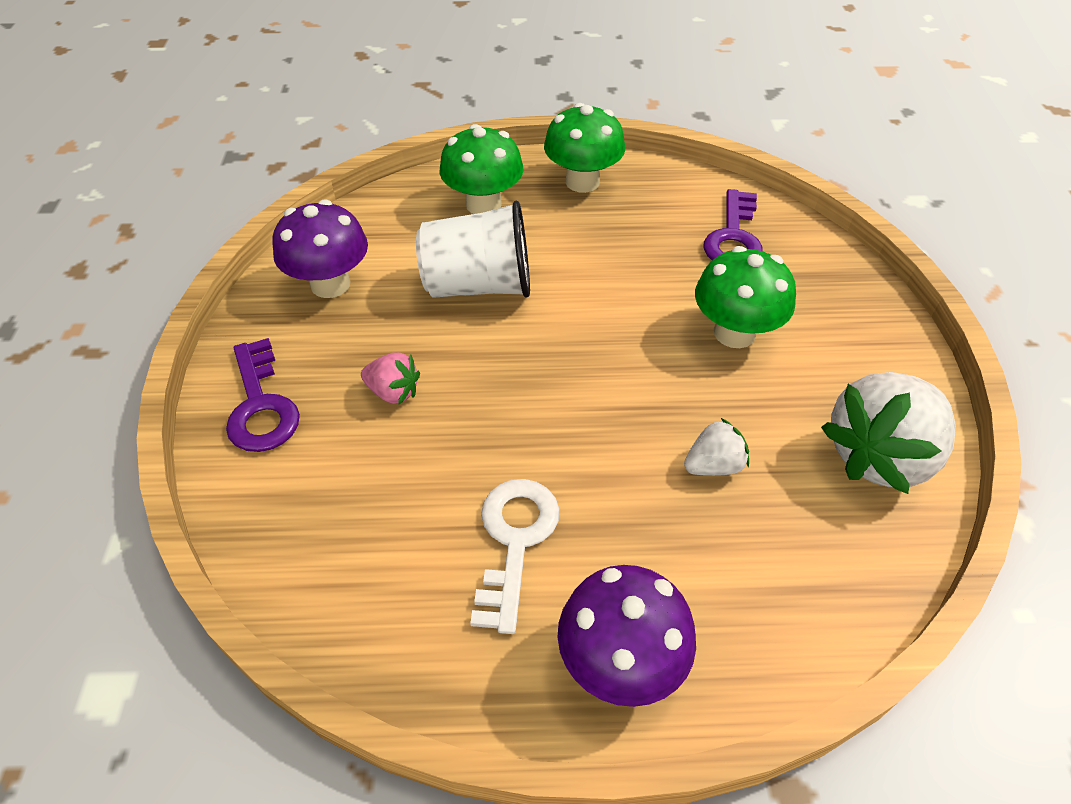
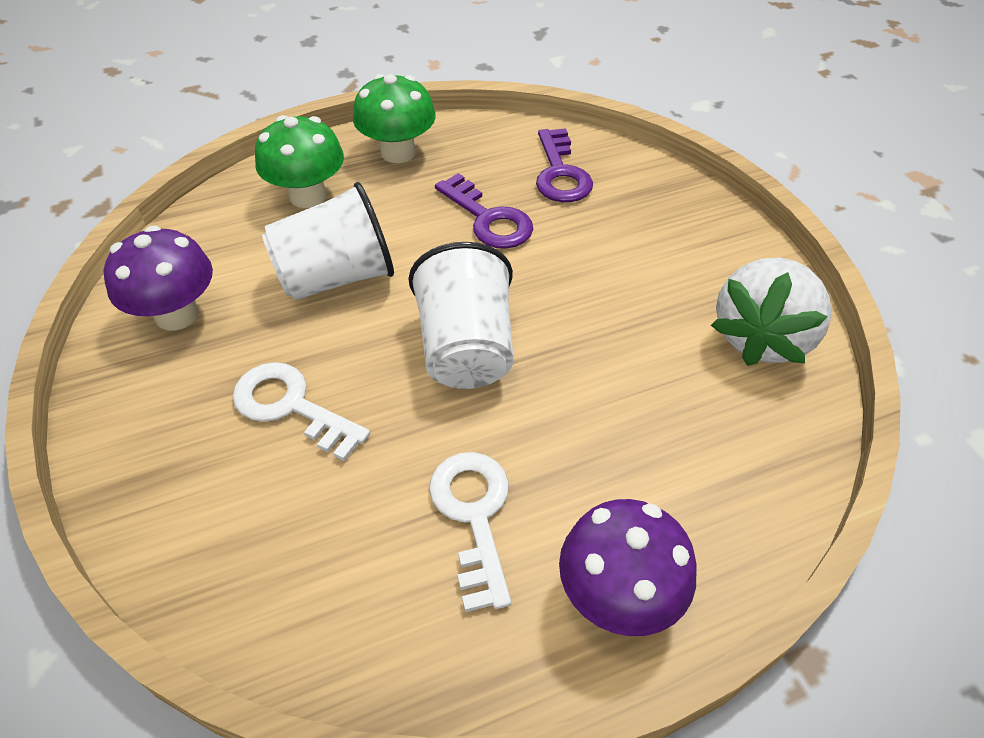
camera: 20 degrees left, 0 degrees up
purple key [226,338,300,452] -> purple key moved to [435,173,533,249]
pink strawberry [361,352,420,404] -> white key [233,362,370,462]
white strawberry [684,418,749,476] -> none
green mushroom [695,246,796,348] -> none
none -> white cup [408,242,514,389]

